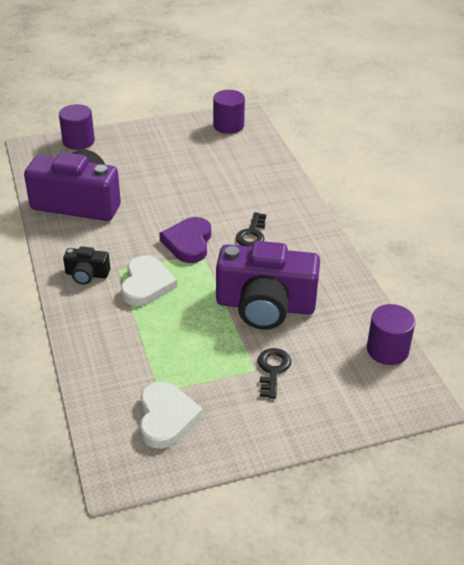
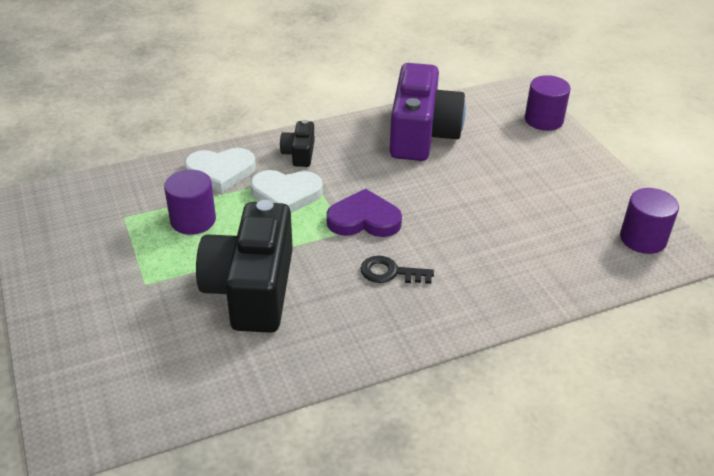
camera: 85 degrees right, 0 degrees up
white heart [140,382,203,449] -> white heart moved to [184,148,256,193]
purple camera [216,241,320,330] -> black camera [196,200,293,333]
black key [258,348,291,399] -> none
purple cylinder [367,304,416,365] -> purple cylinder moved to [164,170,216,235]

